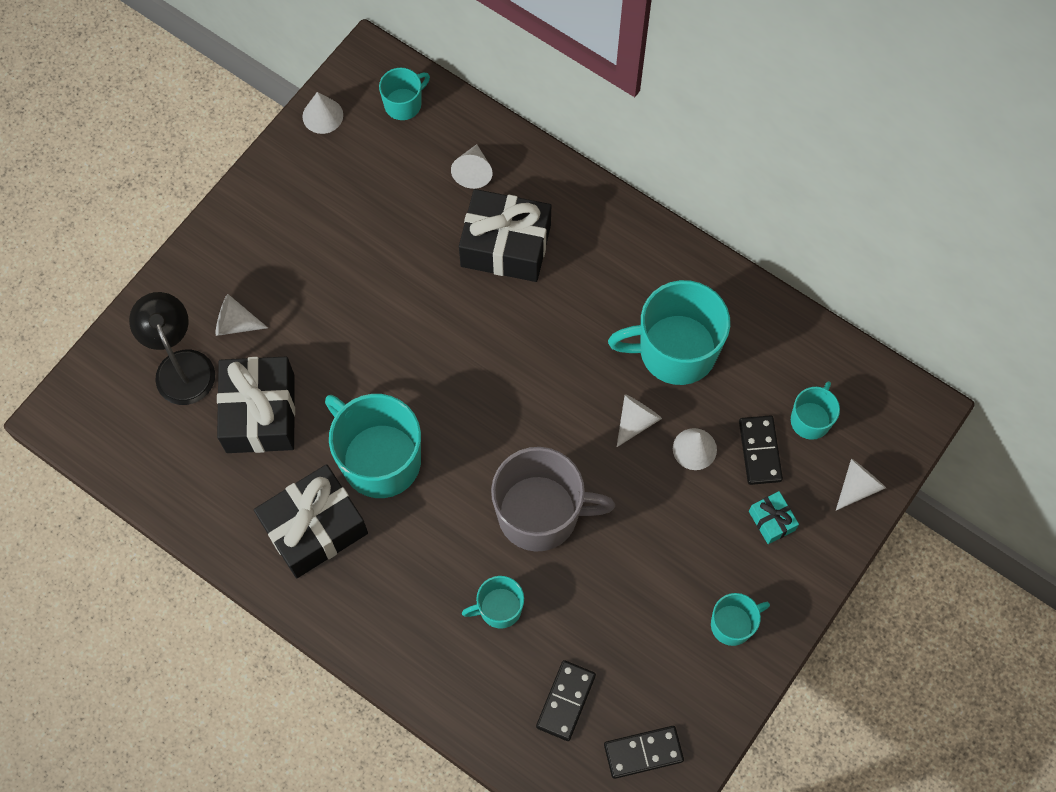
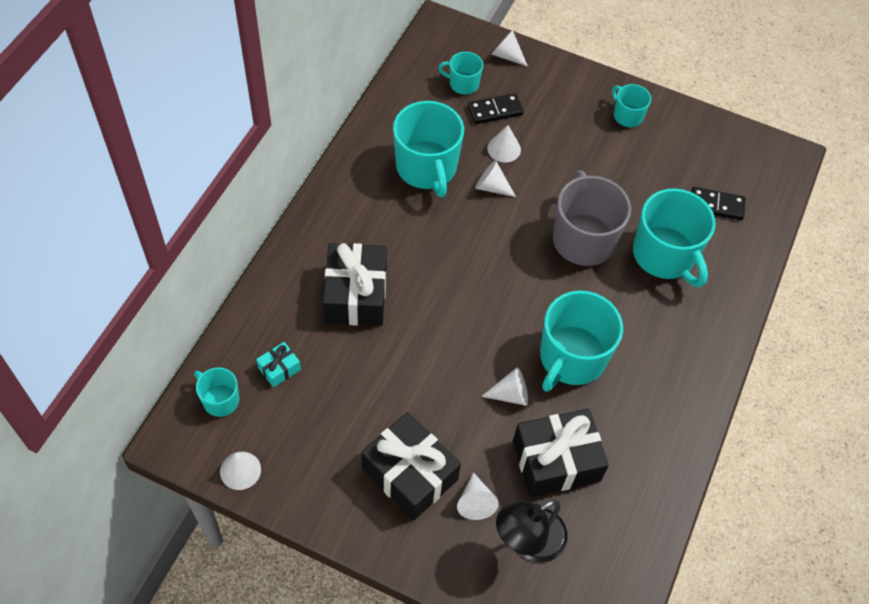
camera: 105 degrees left, 10 degrees down
black gift [254,464,368,578] -> black gift moved to [361,412,461,521]
white cone [451,144,493,189] -> white cone moved to [481,367,528,406]
turquoise mug [462,576,524,629] -> turquoise mug [633,188,716,287], size x1.95
black domino [604,726,684,779] -> none
turquoise gift [749,491,799,544] -> turquoise gift moved to [256,342,301,388]

